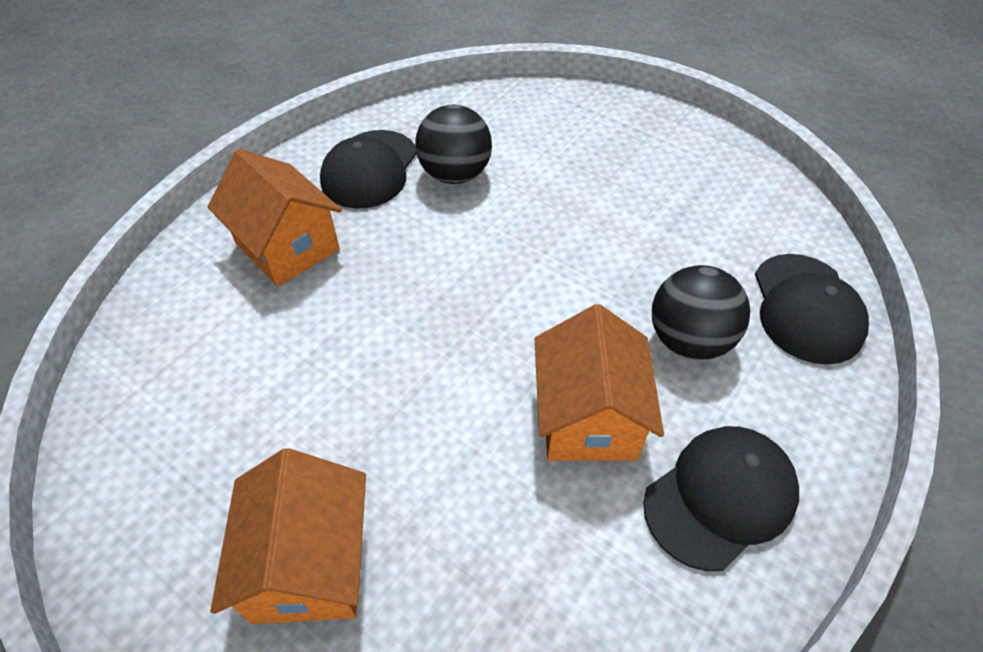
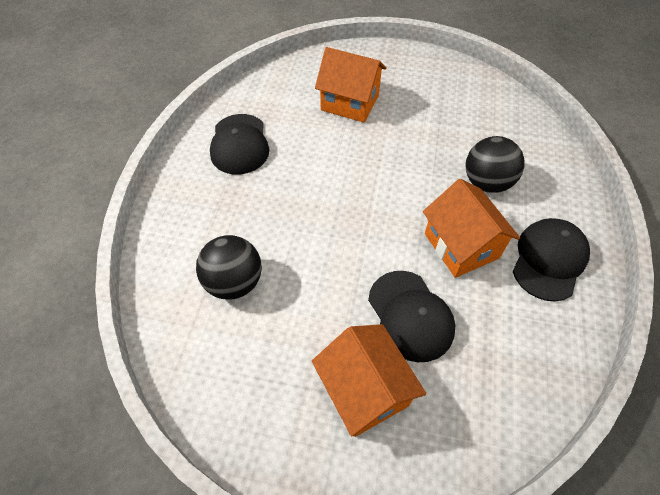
camera: 25 degrees left, 5 degrees up
orange house [208,149,342,287] -> orange house moved to [315,47,386,123]
black ball [415,105,492,184] -> black ball moved to [196,235,262,300]
black cap [755,254,869,365] -> black cap moved to [368,271,455,362]

